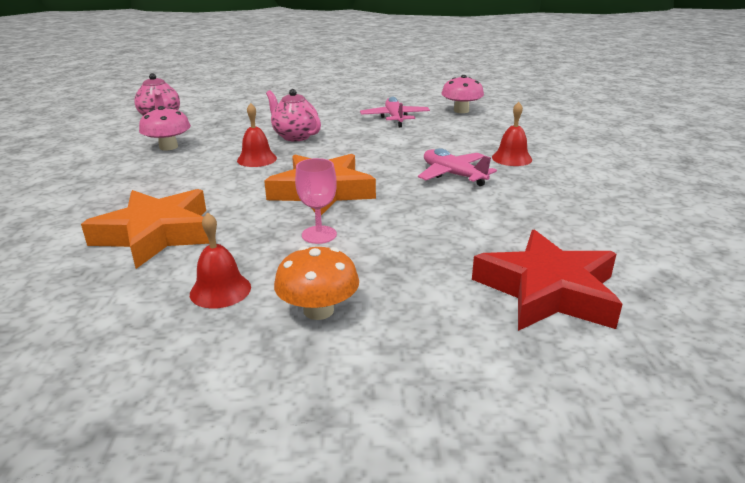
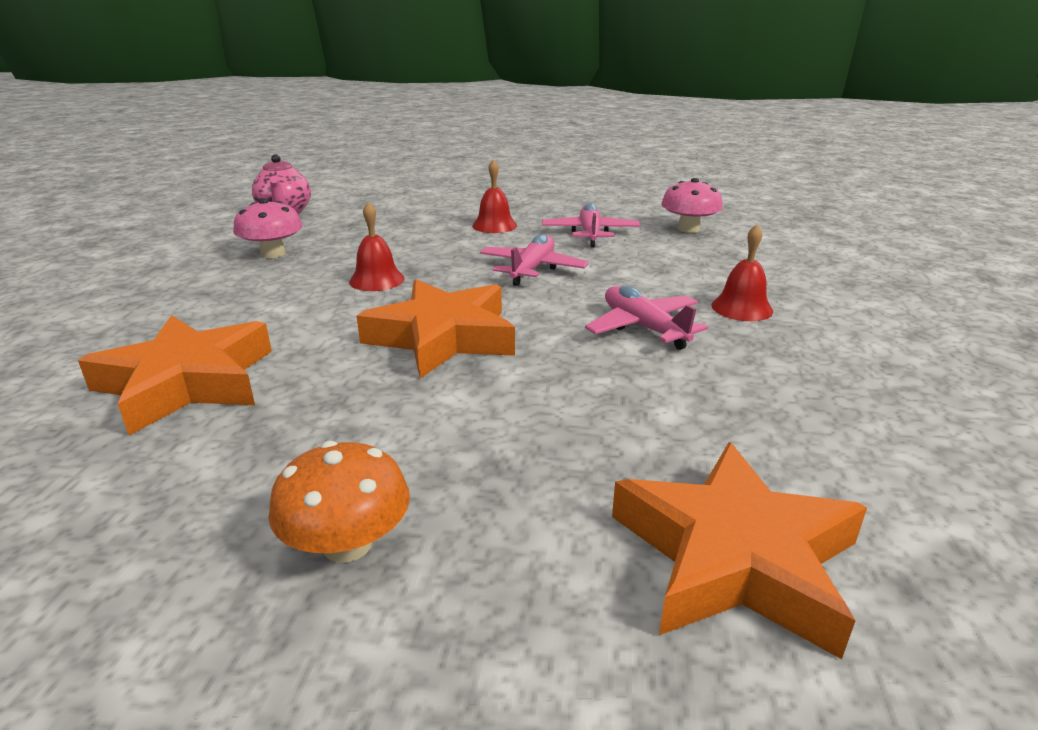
camera: 10 degrees right, 0 degrees up
red bell [190,212,251,309] -> red bell moved to [472,159,517,233]
pink teapot [266,89,321,142] -> none
pink goblet [295,158,337,244] -> none
red star [472,229,623,331] -> orange star [612,442,867,659]
none -> pink plane [480,234,589,286]

